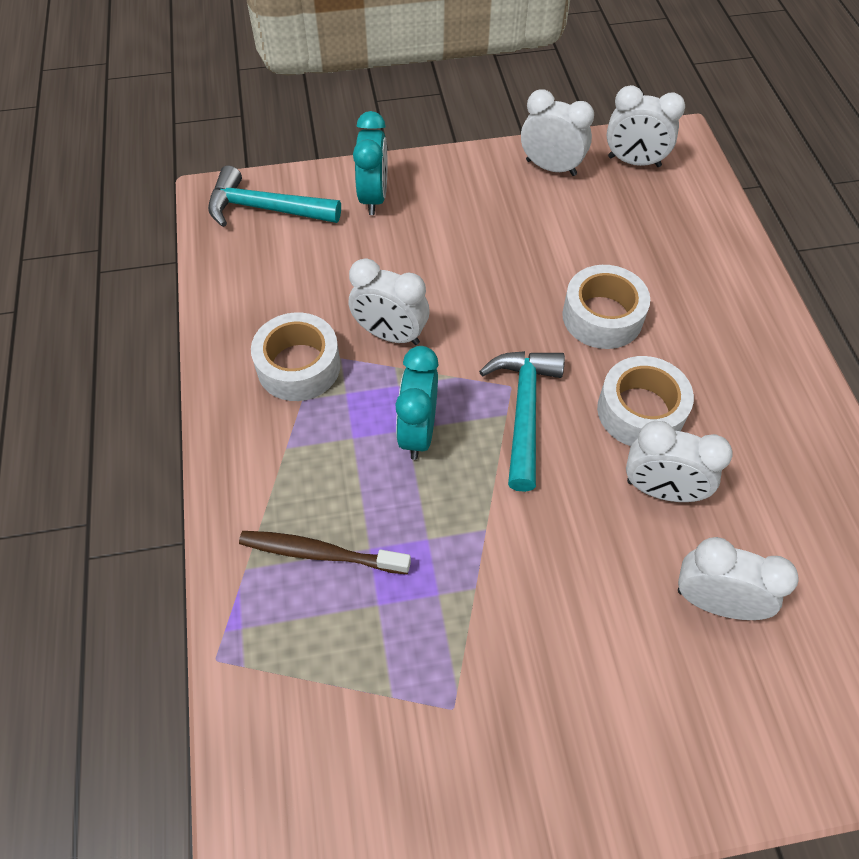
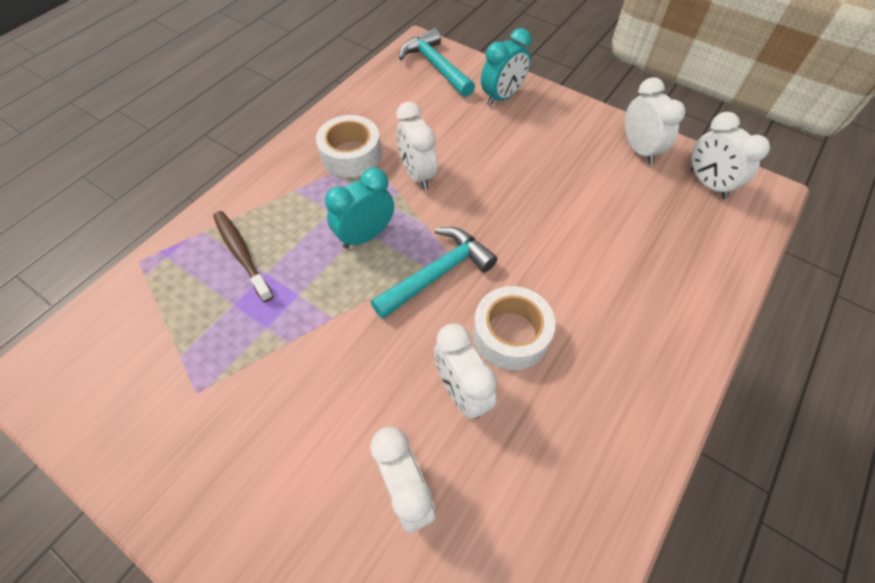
camera: 45 degrees right, 0 degrees up
white tape [562,265,650,349] -> none

